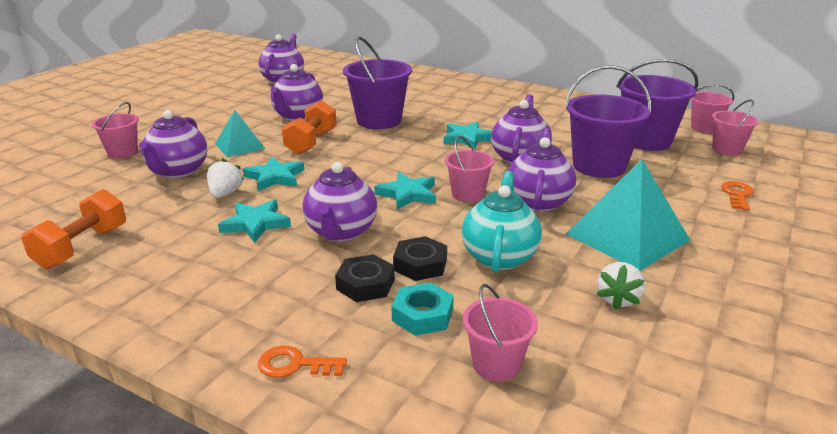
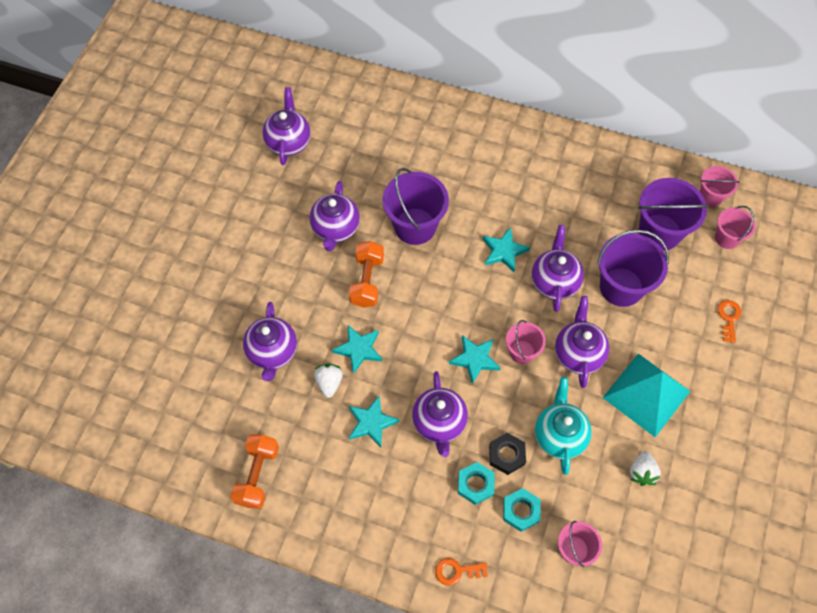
camera: 10 degrees left, 35 degrees up
pink bucket [92,102,139,159] -> none
turquoise pyramid [215,110,266,157] -> none
black nut [335,254,395,302] -> turquoise nut [458,462,495,505]

